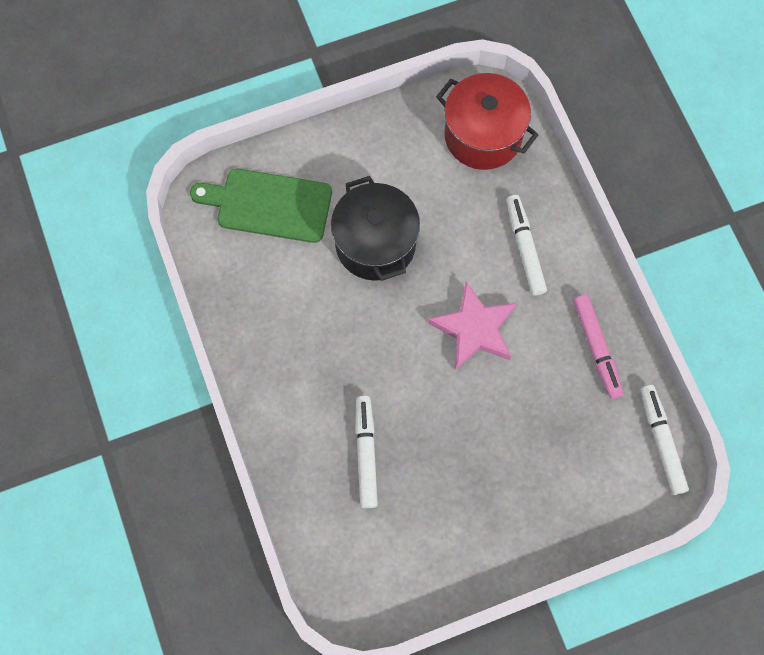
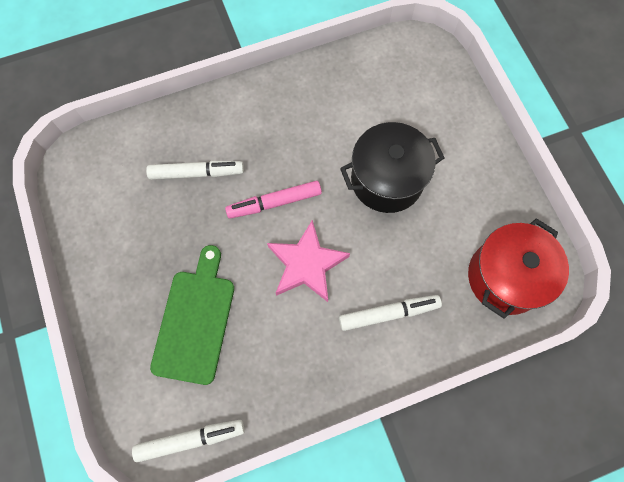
camera: 90 degrees right, 0 degrees up
green cutting board [190,169,332,243] -> green cutting board moved to [150,245,234,385]
pink marker [573,294,623,399] -> pink marker moved to [225,181,322,219]

